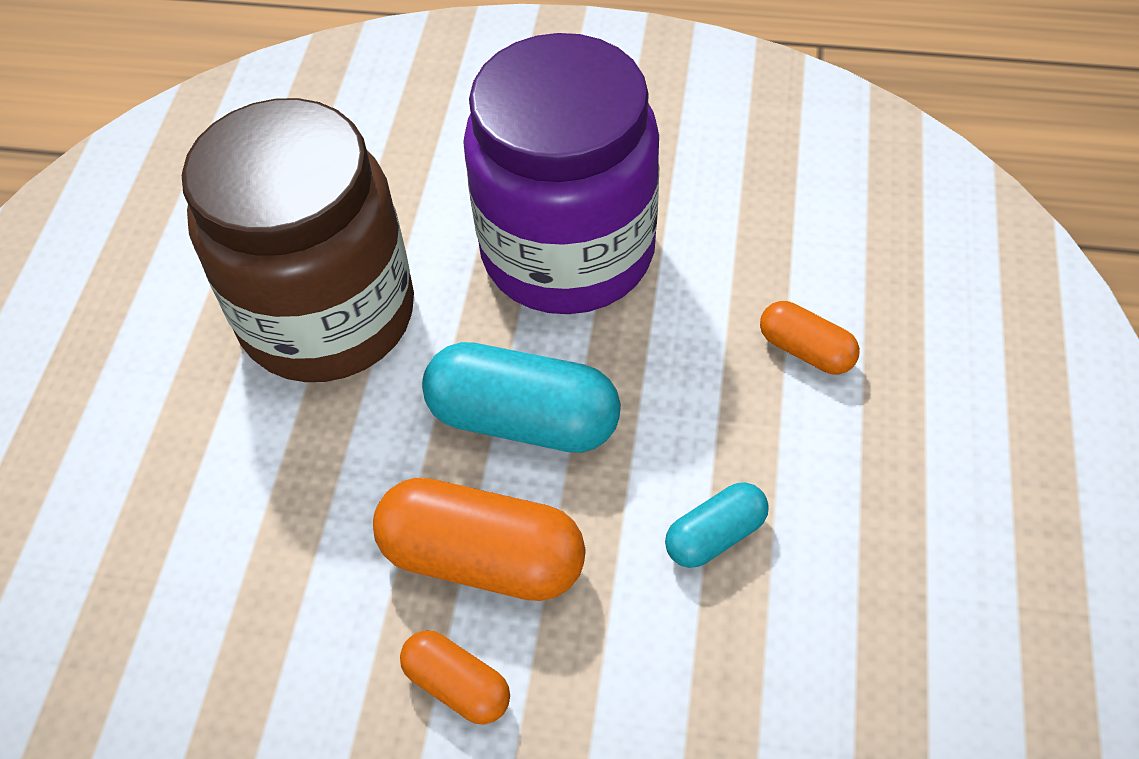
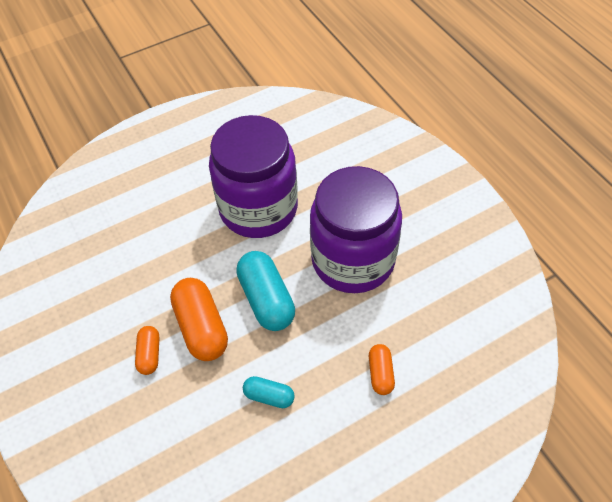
camera: 50 degrees right, 0 degrees up
brown jar [182,98,414,382] -> purple jar [209,115,298,238]

